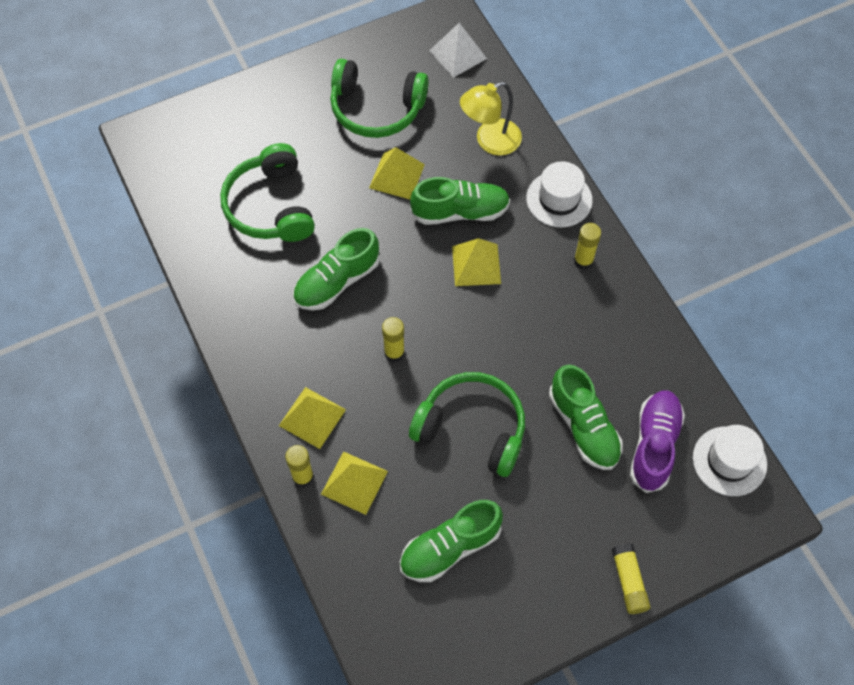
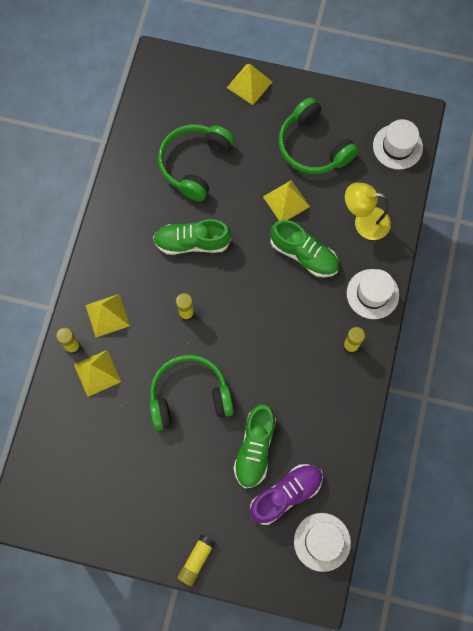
camera: 40 degrees right, 10 degrees up
green shoe [400,500,503,582] -> none
green headphones [409,372,525,477] -> green headphones turned 75 degrees counterclockwise [149,355,234,431]
white pyramid [429,23,487,78] -> white hat [373,119,423,170]
yellow pyramid [452,238,501,286] -> yellow pyramid moved to [227,64,272,105]

